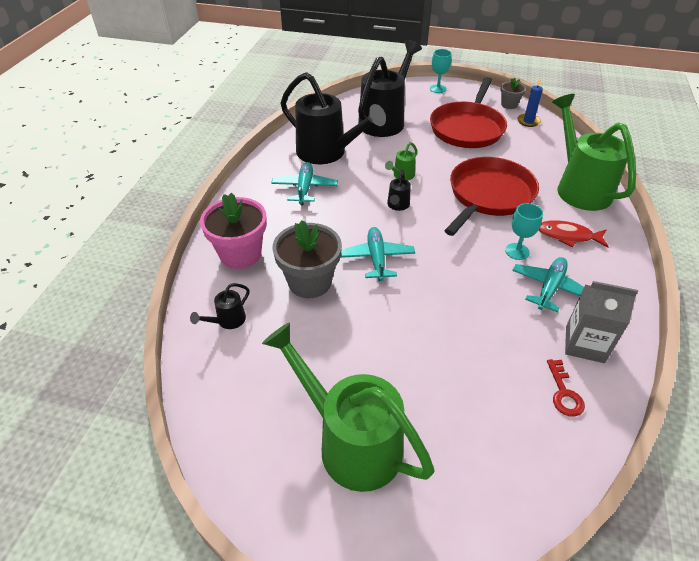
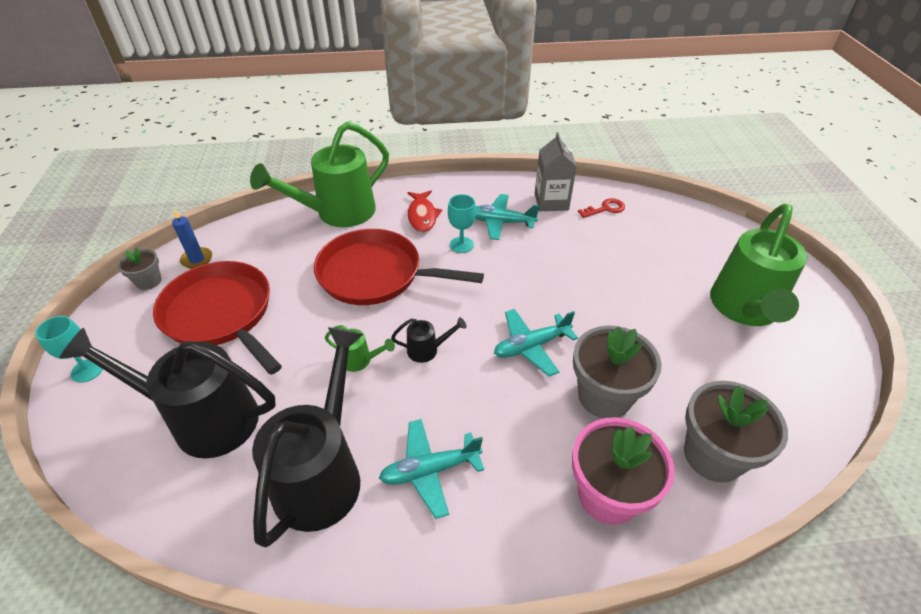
camera: 110 degrees left, 0 degrees up
black watering can [190,283,249,329] -> grey flower pot [684,381,788,483]
red pan [430,77,507,148] -> red pan turned 135 degrees counterclockwise [153,261,282,375]

